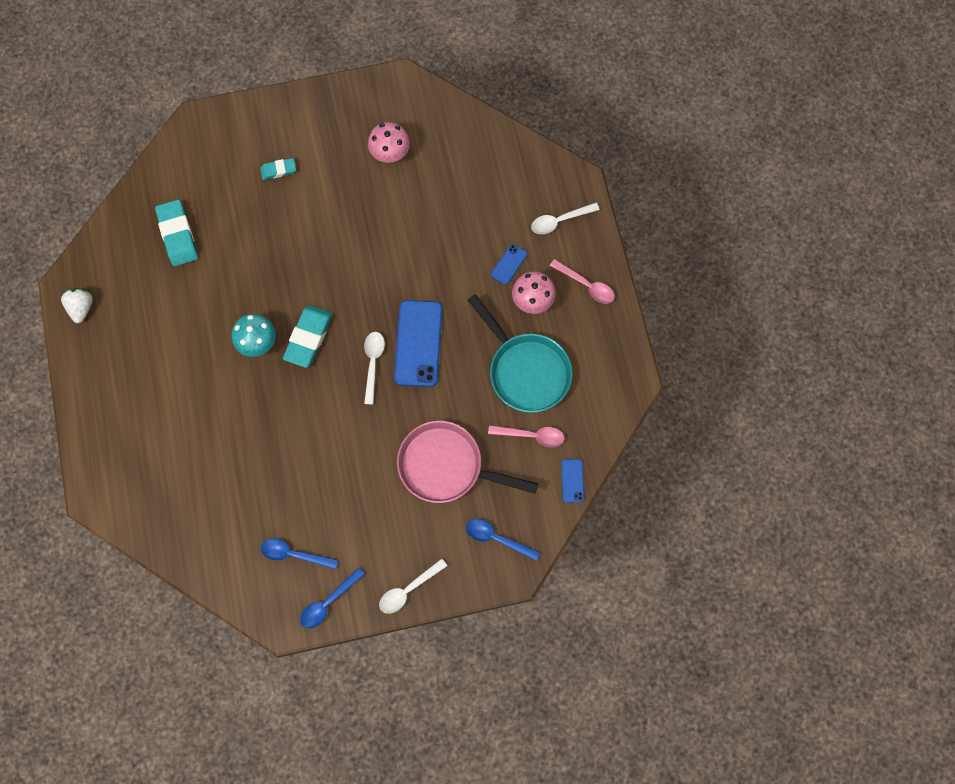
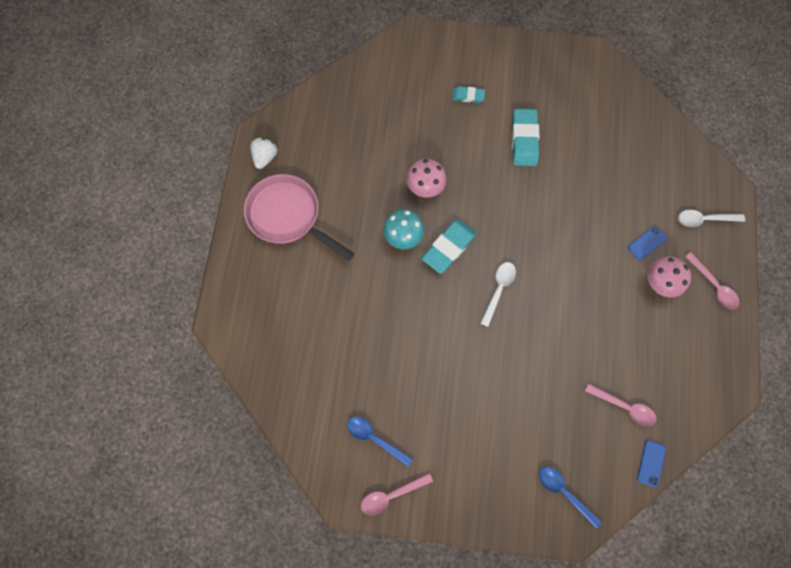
camera: 20 degrees right, 0 degrees up
turquoise eraser [155,200,198,266] -> turquoise eraser moved to [512,109,540,166]
blue spoon [300,567,365,629] -> pink spoon [361,473,433,515]
pink mushroom [368,122,410,163] -> pink mushroom moved to [407,159,447,197]
white spoon [379,558,447,614] -> none
blue phone [394,300,442,387] -> none
pink pan [397,421,538,503] -> pink pan moved to [244,174,355,261]
turquoise pan [468,294,573,413] -> none

